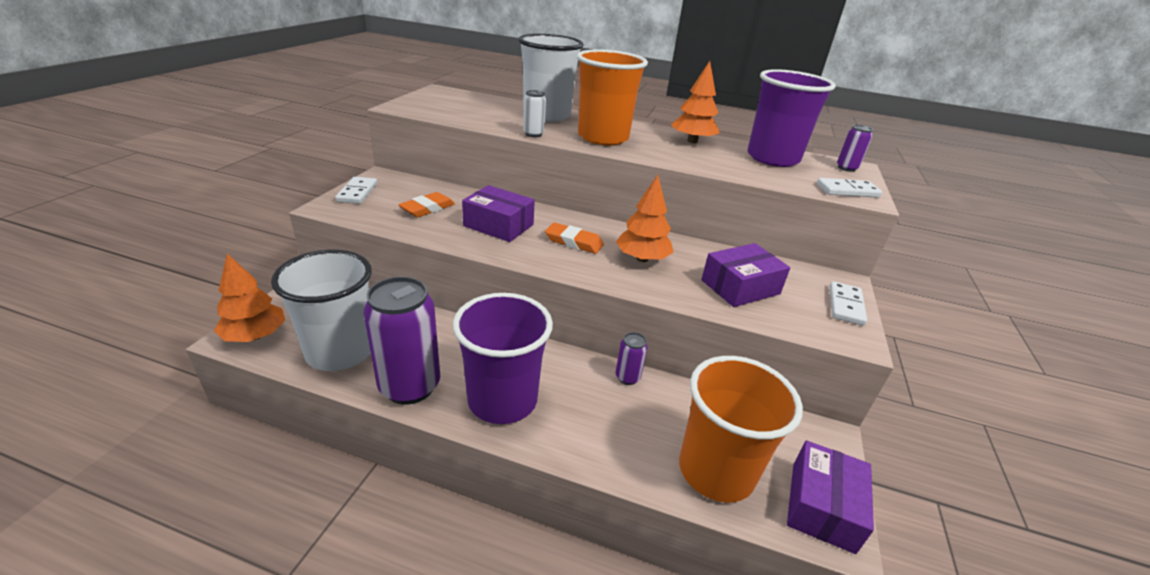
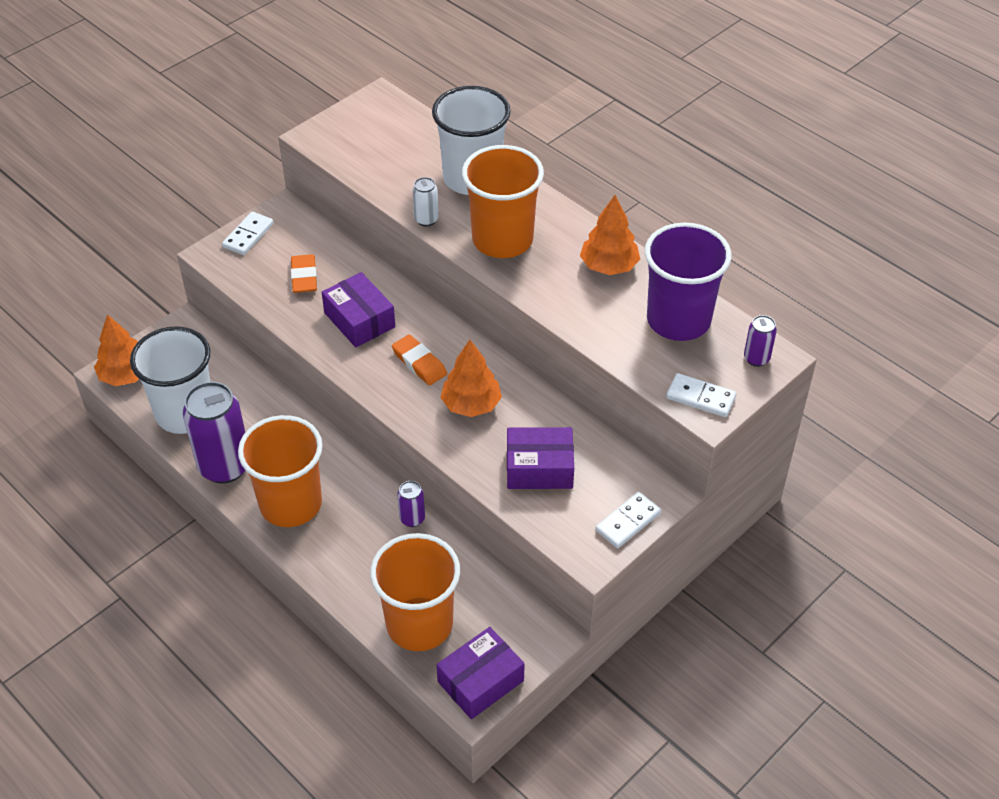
camera: 30 degrees right, 15 degrees up
orange eraser [398,192,455,217] -> orange eraser turned 75 degrees counterclockwise [291,254,317,293]
purple cup [453,293,553,424] -> orange cup [238,415,323,527]

